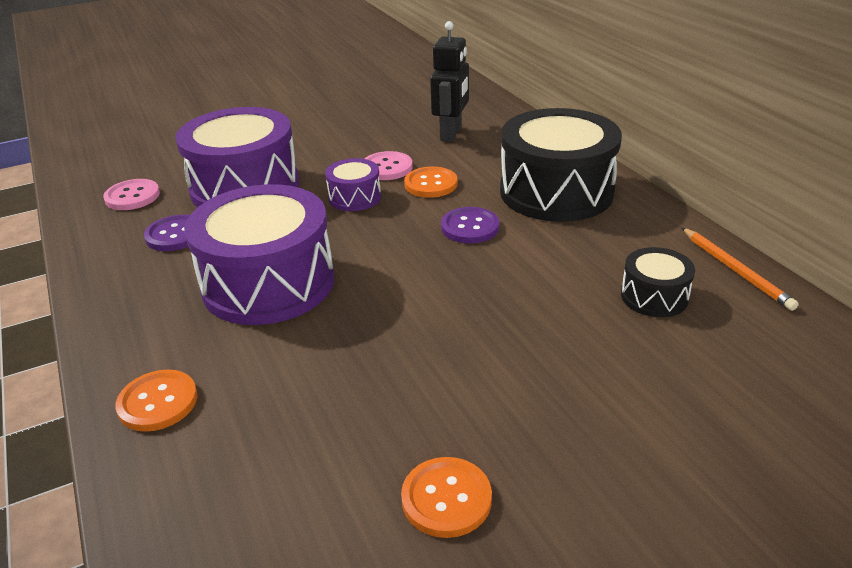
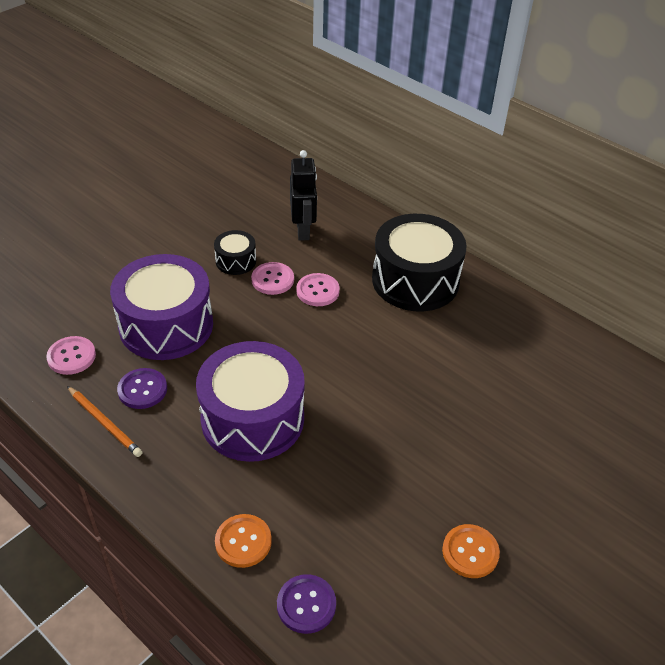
camera: 25 degrees left, 10 degrees up
purple drum [325,158,381,211] -> none
orange button [404,167,457,198] -> pink button [296,273,340,306]
purple button [441,207,499,243] -> purple button moved to [277,574,336,634]
black drum [621,247,695,317] -> black drum moved to [214,230,256,275]
orange pencil [682,228,799,311] -> orange pencil moved to [67,386,142,457]

